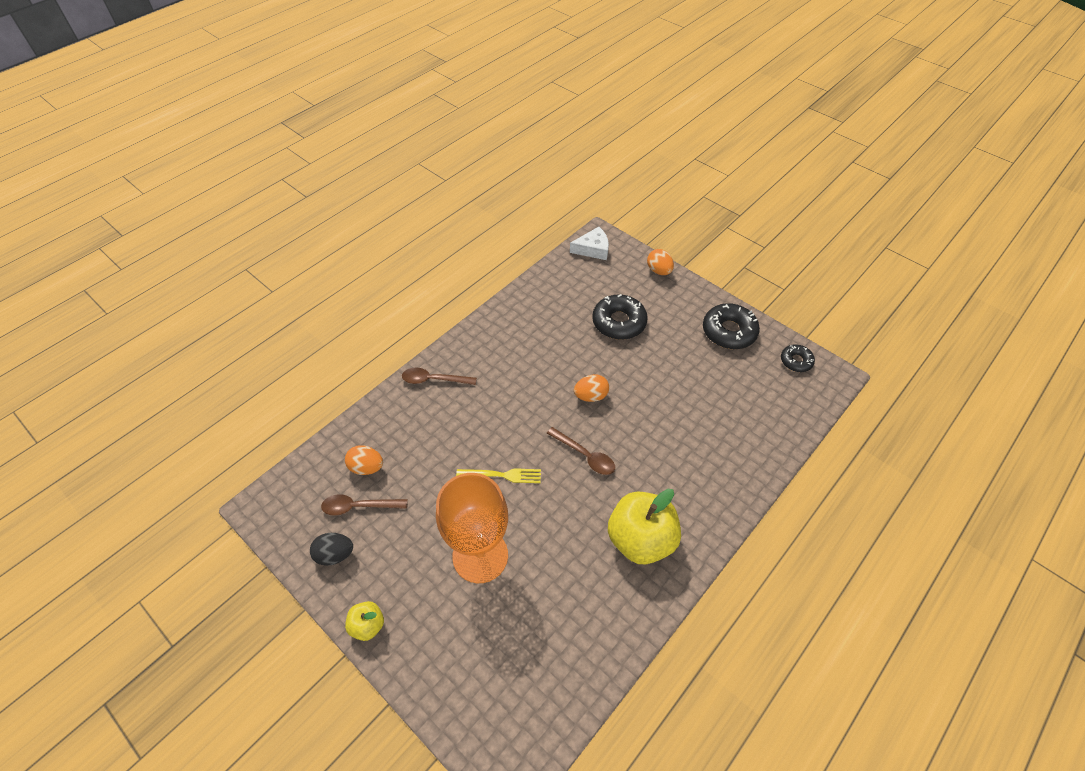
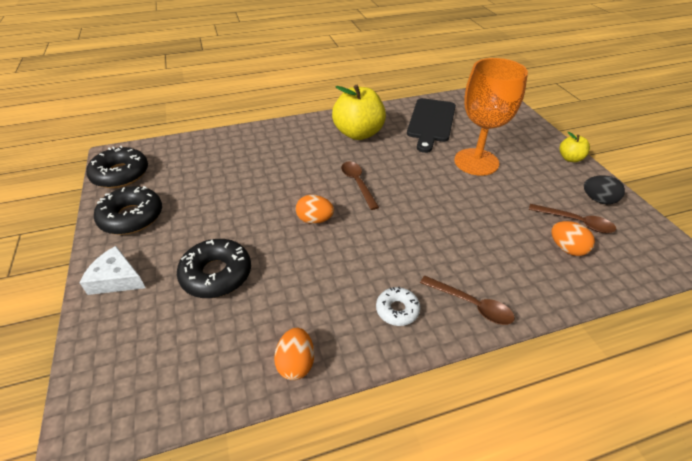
camera: 150 degrees left, 10 degrees down
yellow fork [456,468,541,483] -> none
white cheese [570,227,609,260] -> white cheese moved to [79,246,146,295]
orange egg [647,249,674,275] -> orange egg moved to [274,328,314,380]
black donut [781,344,815,372] -> black donut [86,146,148,188], size x1.74
none -> white donut [376,287,420,326]
none -> black cutting board [407,98,456,153]

